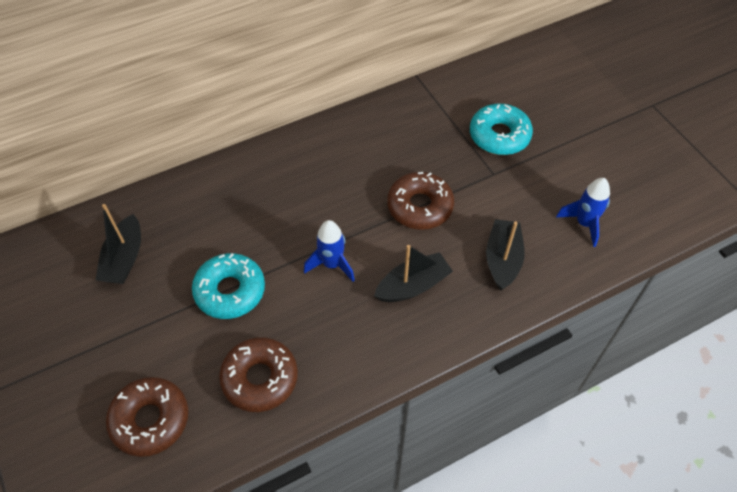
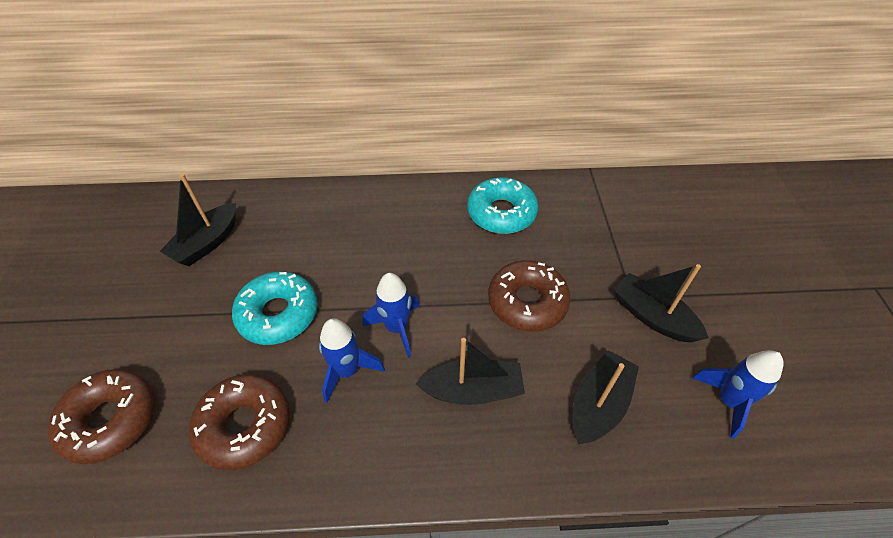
camera: 25 degrees right, 5 degrees down
turquoise donut [470,104,533,155] -> turquoise donut moved to [467,177,538,234]
none -> blue rocket [319,318,385,403]
none -> black boat [613,264,709,343]

